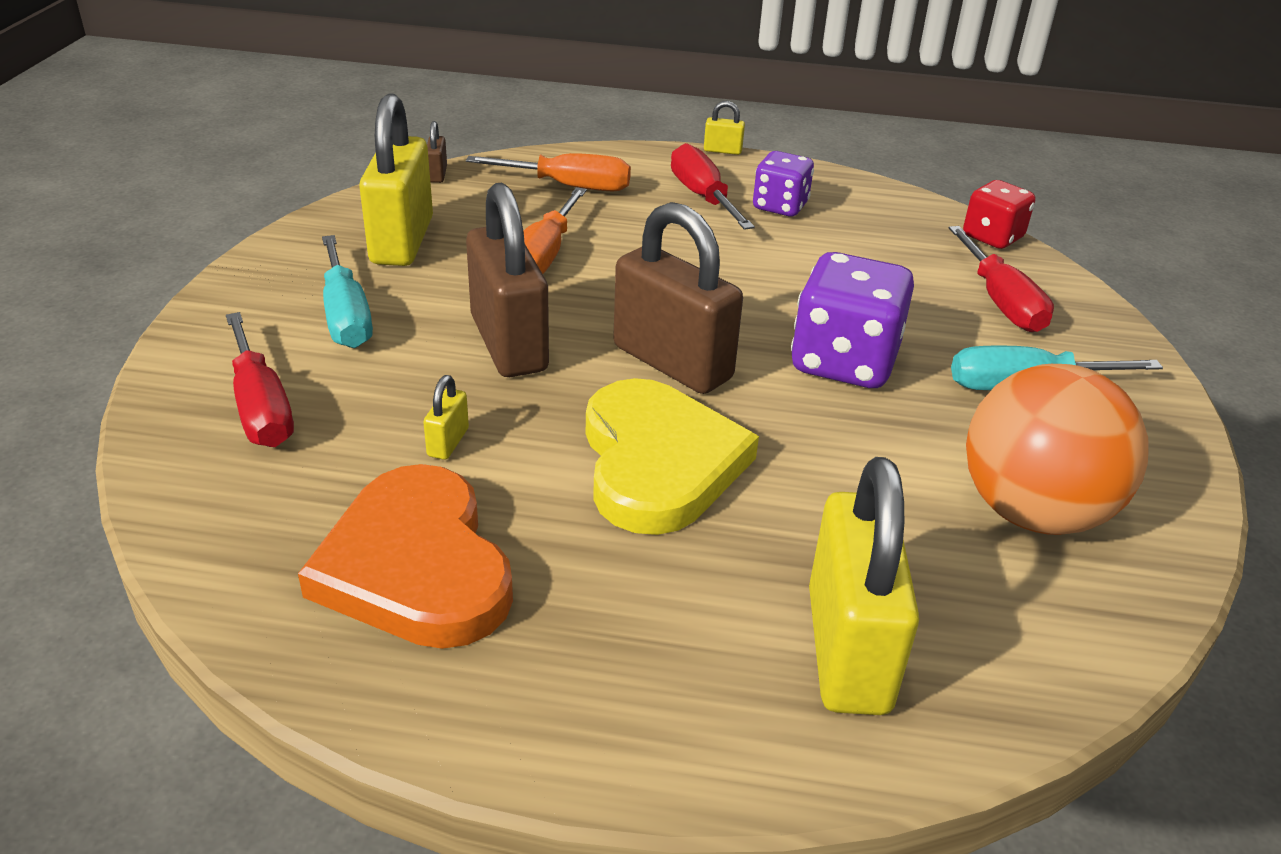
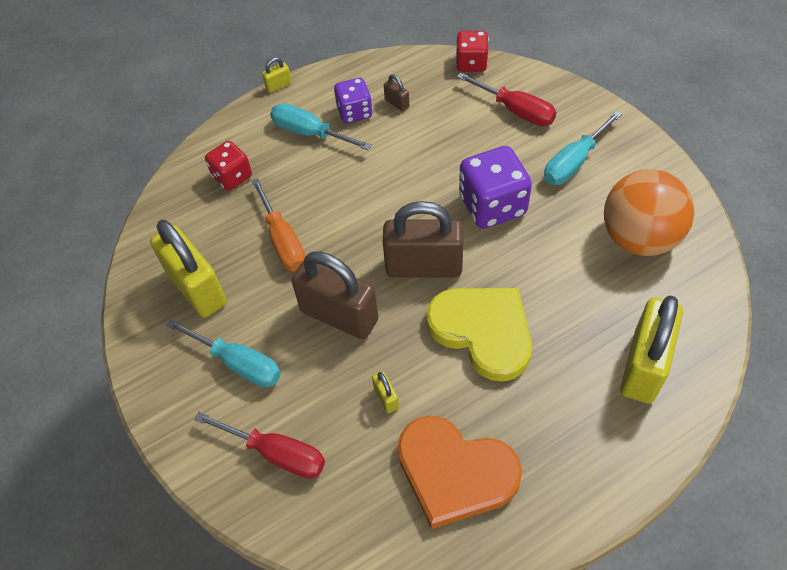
camera: 35 degrees left, 20 degrees up
brown padlock [427,121,447,183] -> brown padlock moved to [384,75,409,111]
orange screwdriver [466,153,631,192] -> red dice [205,141,252,191]
red screwdriver [671,143,755,230] -> turquoise screwdriver [270,103,372,150]
yellow padlock [809,457,919,715] -> yellow padlock turned 60 degrees clockwise [620,296,683,404]

